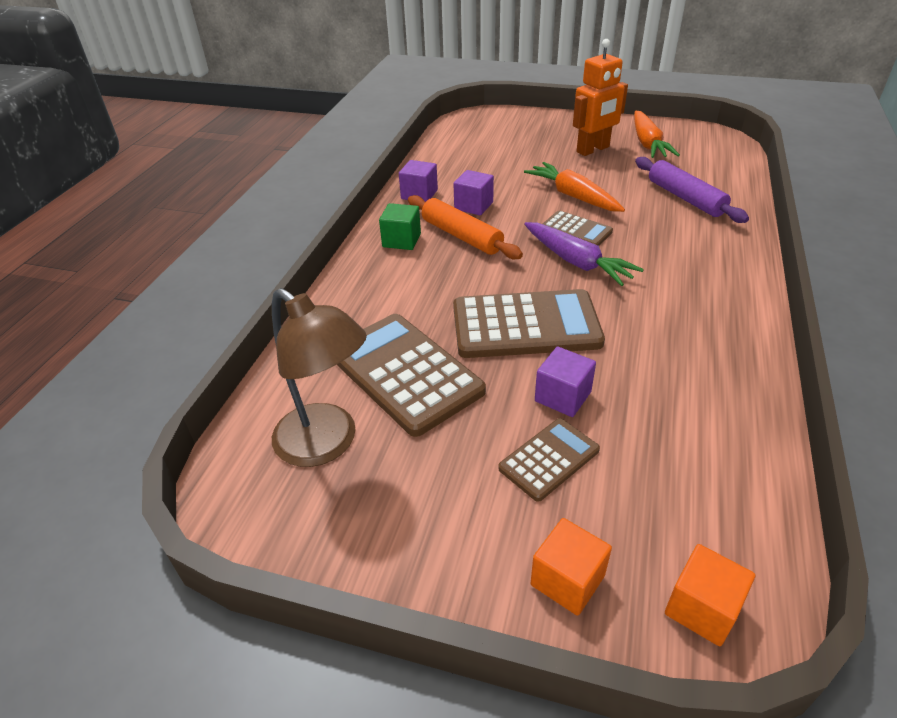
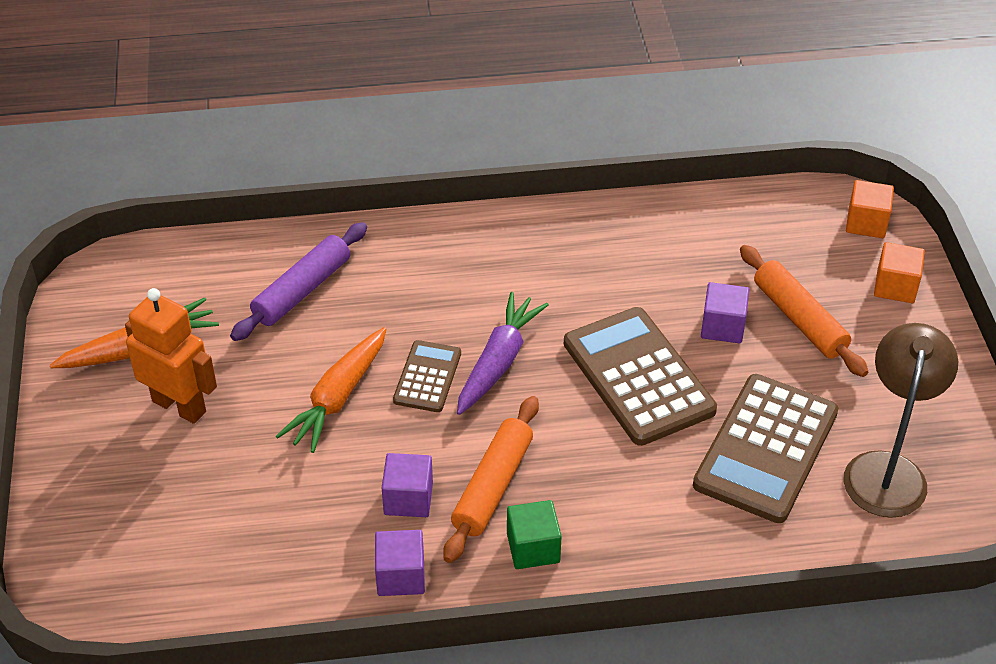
camera: 115 degrees left, 5 degrees up
brown calculator [498,418,600,502] -> orange rolling pin [740,245,868,377]

